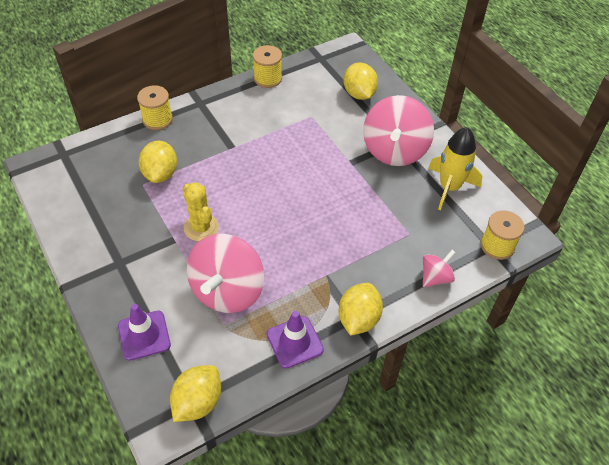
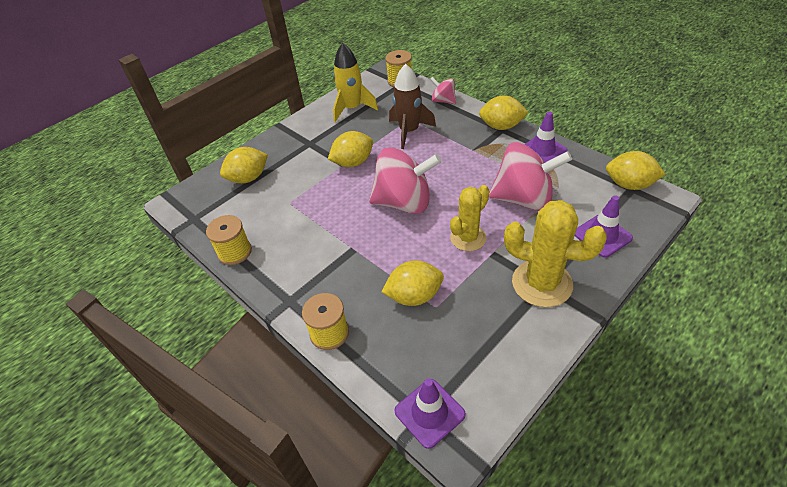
camera: 100 degrees left, 5 degrees down
pink spinning top [363,95,434,166] -> pink spinning top moved to [369,147,441,214]
none -> yellow lemon [328,131,373,167]
none -> brown rocket [389,64,436,149]
none -> purple traffic cone [394,378,466,449]
none -> yellow cactus [504,200,607,307]

